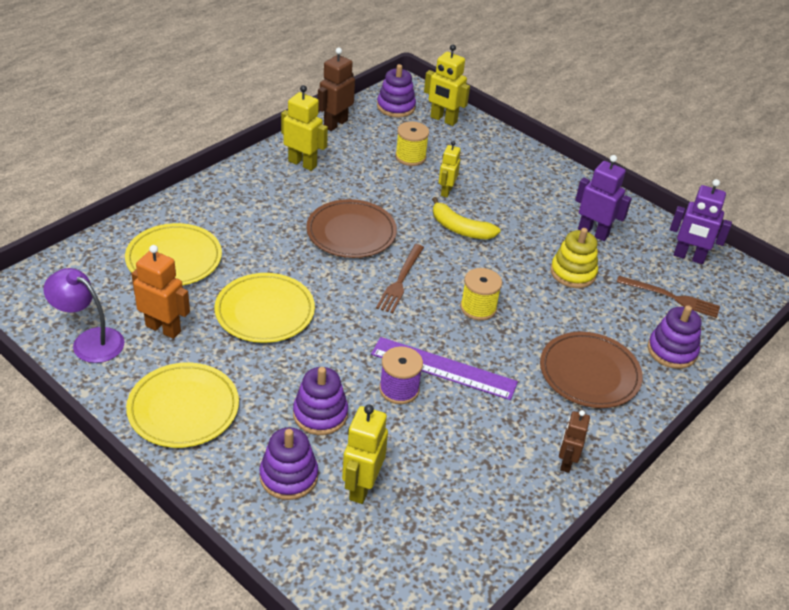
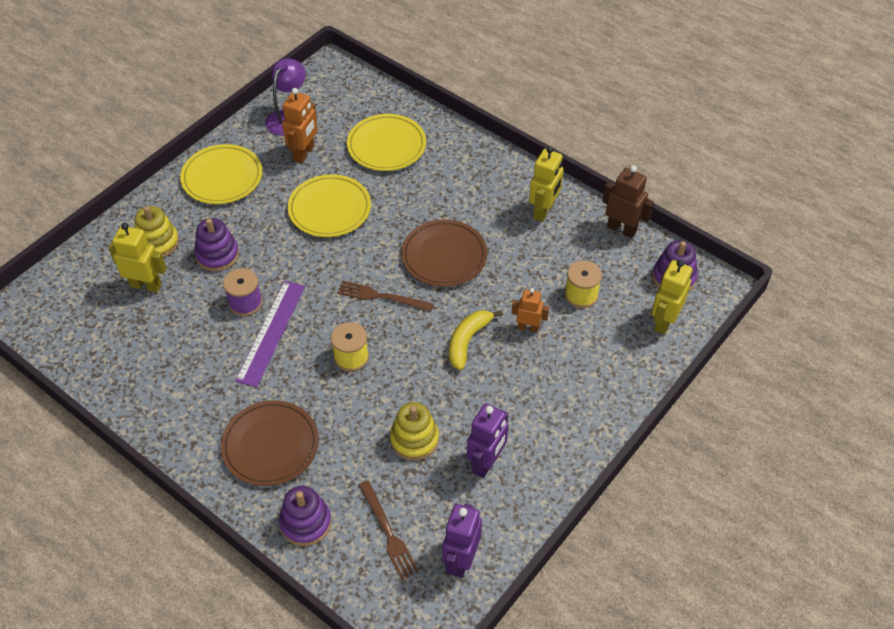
camera: 90 degrees right, 10 degrees up
purple stacking toy [260,427,318,500] -> yellow stacking toy [134,206,179,258]
yellow robot [439,141,461,197] -> orange robot [512,288,549,333]
brown robot [559,410,590,473] -> none
brown fork [617,276,720,318] -> brown fork turned 45 degrees counterclockwise [359,480,419,580]

